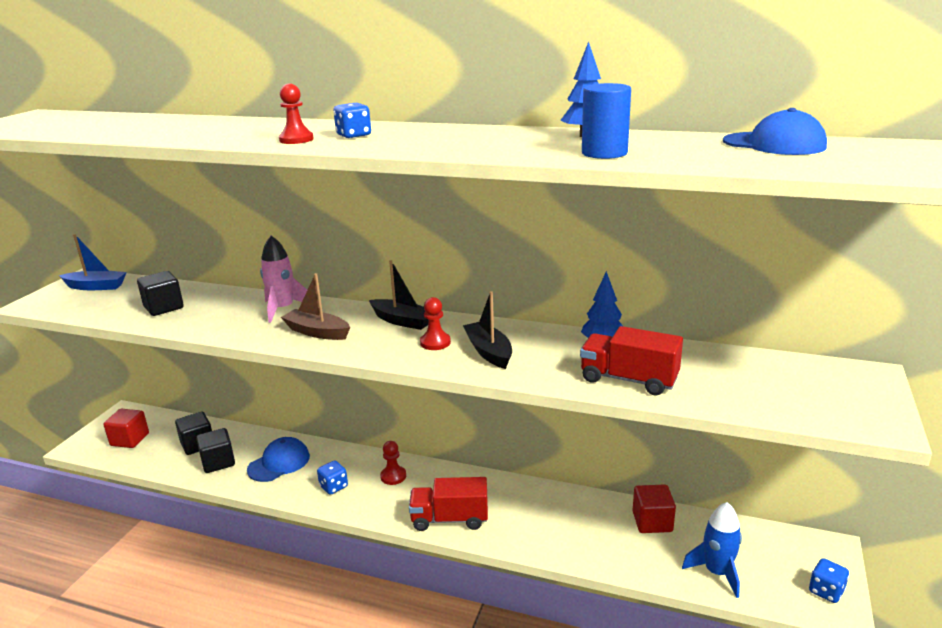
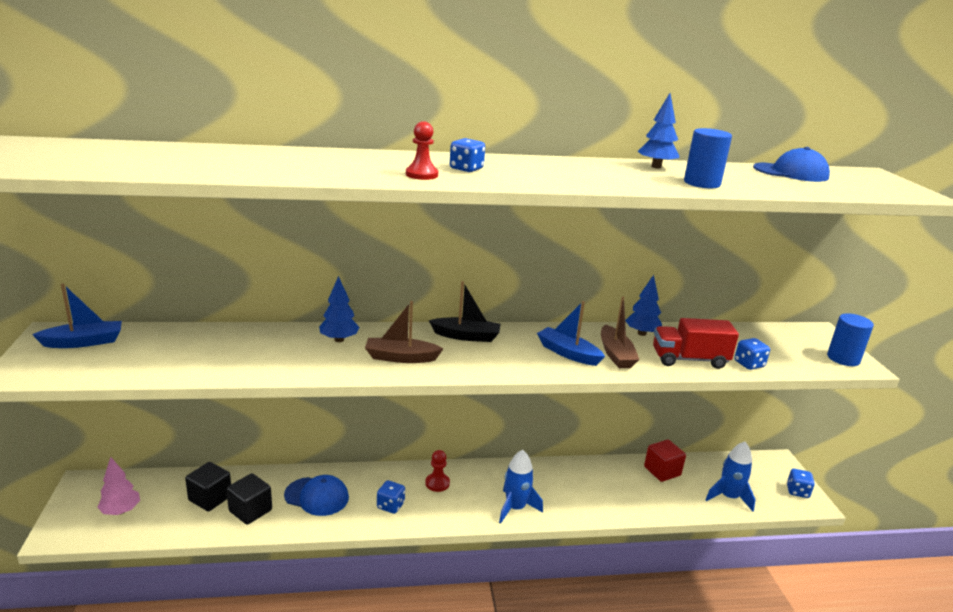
camera: 30 degrees left, 0 degrees up
red cube [103,409,149,448] -> pink tree [97,457,140,515]
black cube [137,271,184,316] -> none
blue cap [247,437,310,482] -> blue cap turned 90 degrees clockwise [284,475,349,516]
pink rocket [260,236,307,323] -> blue tree [319,276,360,342]
red truck [409,477,488,531] -> blue rocket [499,450,543,524]
red pawn [420,297,451,350] -> none
black boat [463,291,512,369] -> blue boat [537,301,605,366]
none -> brown boat [601,296,640,368]
none -> blue dice [734,338,770,370]
none -> blue cylinder [827,313,874,366]

